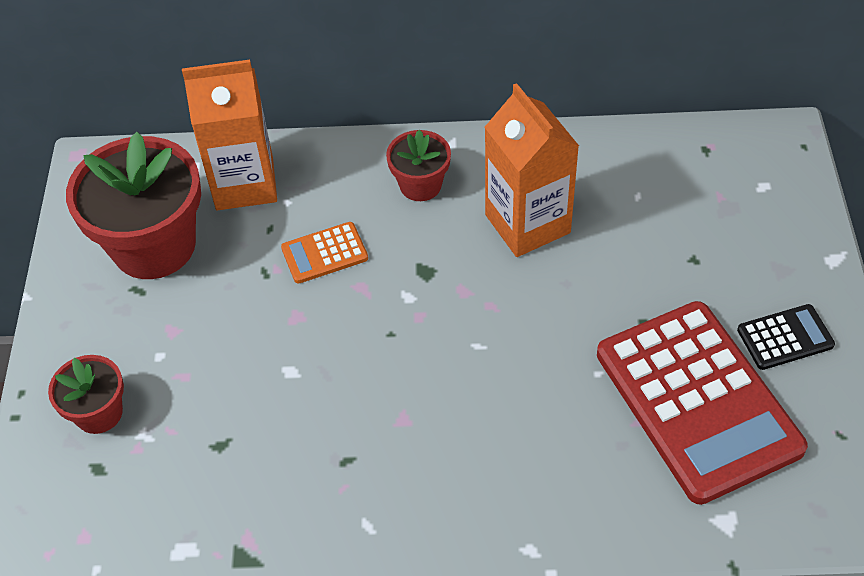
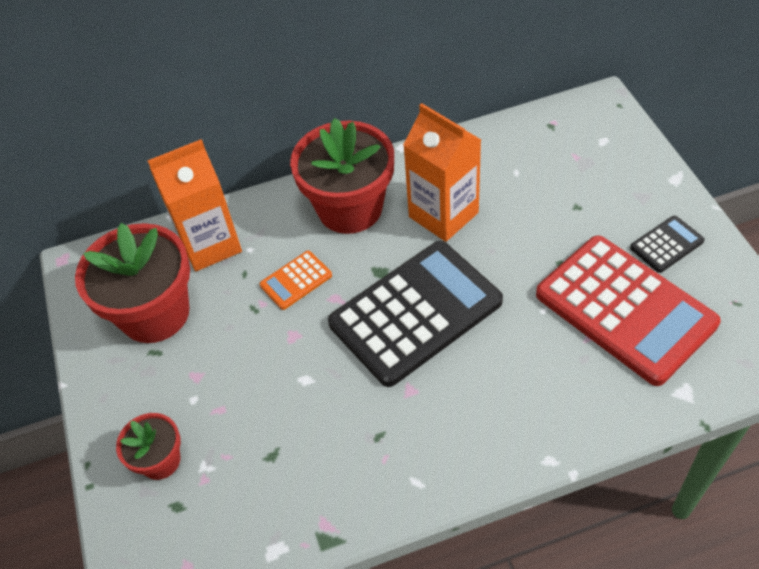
camera: 15 degrees left, 0 degrees up
red flower pot [386,129,451,201] -> red flower pot [290,118,394,234], size x1.94
none -> black calculator [328,241,503,387]

